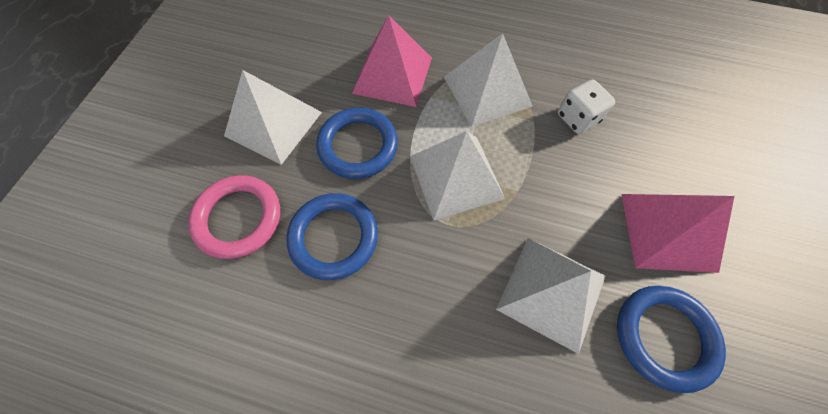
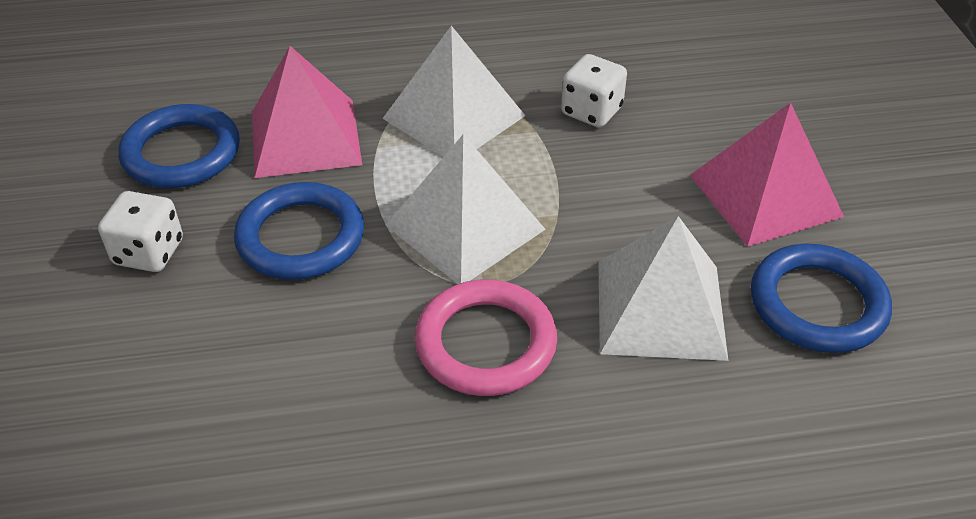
camera: 25 degrees left, 20 degrees down
pink ring [188,175,280,259] -> pink ring moved to [415,280,557,396]
white pyramid [224,70,322,165] -> white dice [98,191,183,272]
blue ring [286,193,378,280] -> blue ring moved to [118,104,240,188]

